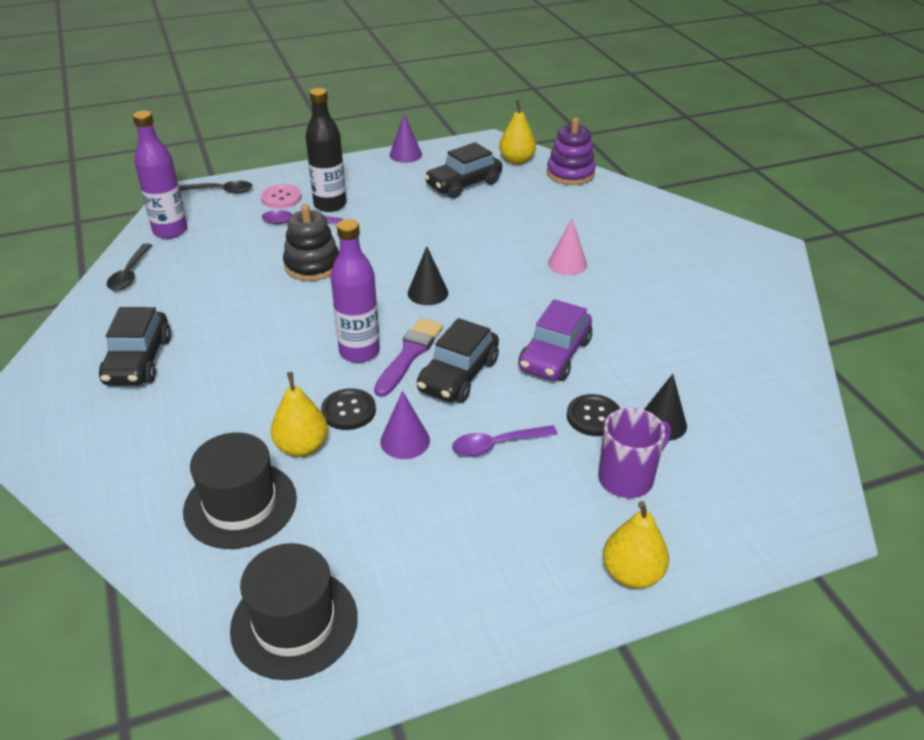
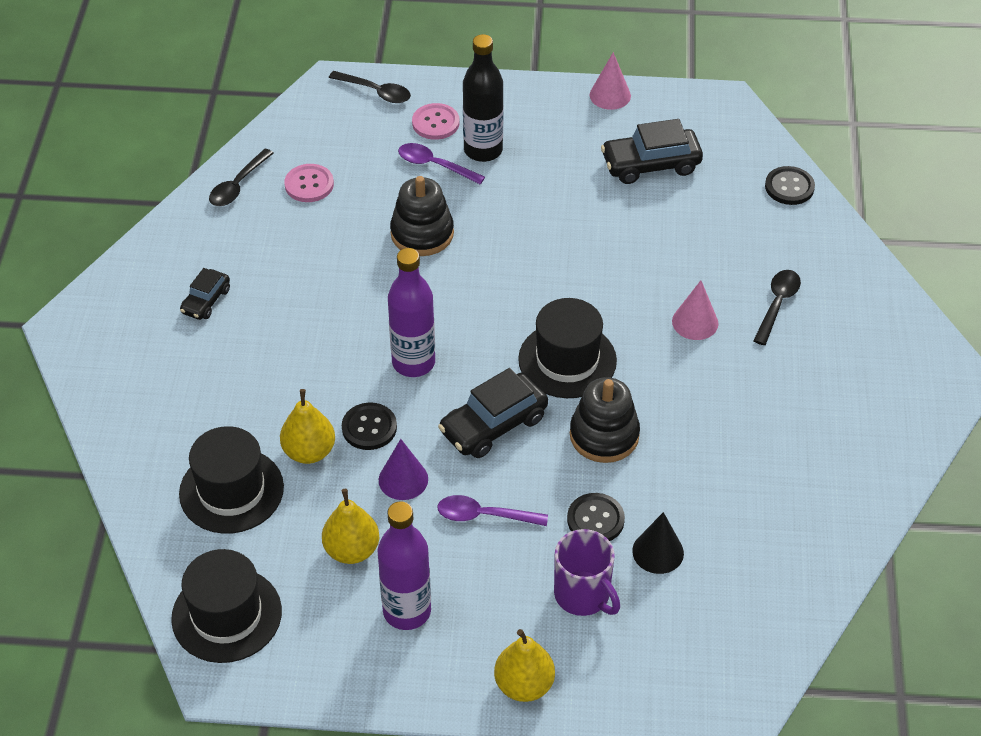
camera: 25 degrees right, 10 degrees up
black car [99,307,171,385] -> black car [180,268,230,320], size x0.58
purple bottle [133,111,188,239] -> purple bottle moved to [378,501,431,630]
purple brush [374,318,443,397] -> none
purple cone [390,113,422,163] -> pink cone [590,52,631,110]
black cone [408,246,448,305] -> none
yellow pear [499,100,536,165] -> yellow pear moved to [322,489,379,564]
purple car [518,299,592,381] -> black stacking toy [570,377,640,463]
purple stacking toy [547,118,596,185] -> black button [765,166,815,205]
purple mug [598,408,671,498] -> purple mug turned 60 degrees clockwise [554,529,620,616]
none -> pink button [284,164,334,202]
none -> black hat [518,298,617,398]
none -> black spoon [753,270,801,345]

